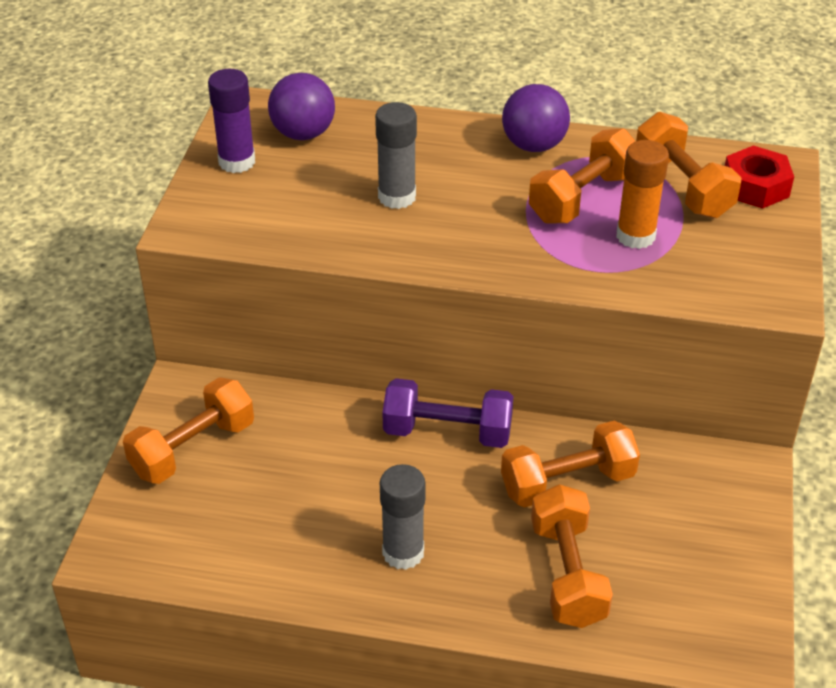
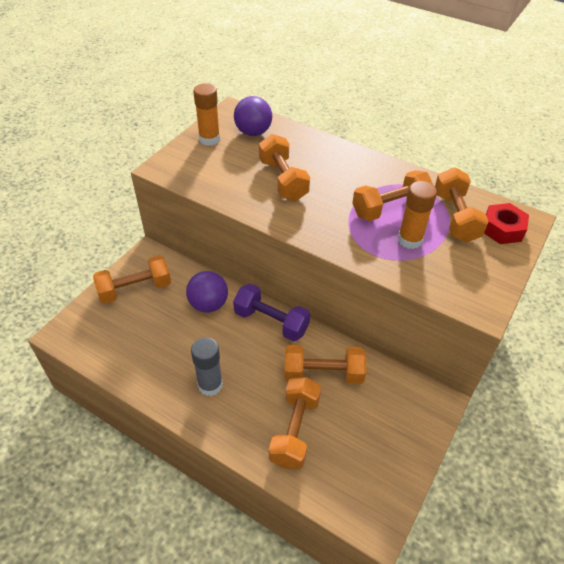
camera: 20 degrees right, 5 degrees up
purple glue stick [208,69,255,173] -> orange glue stick [193,83,220,146]
grey glue stick [375,102,417,209] -> orange dumbbell [259,134,310,201]
purple ball [502,84,570,152] -> purple ball moved to [186,271,228,313]

